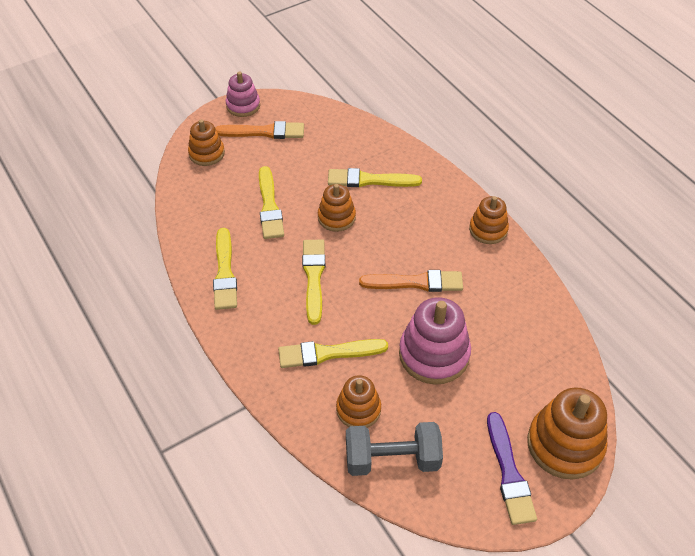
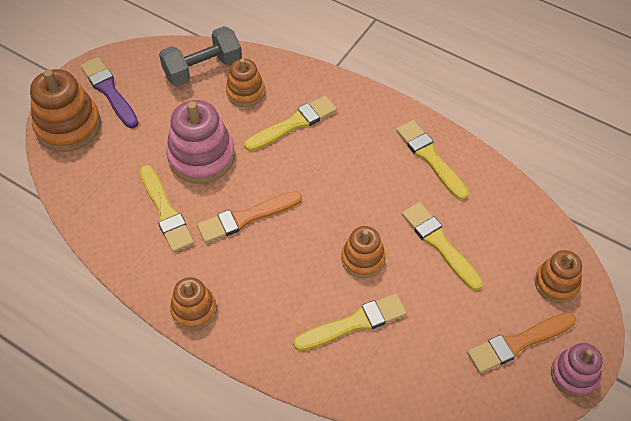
camera: 155 degrees right, 5 degrees up
yellow brush [302,239,325,325] -> yellow brush moved to [140,165,194,252]

